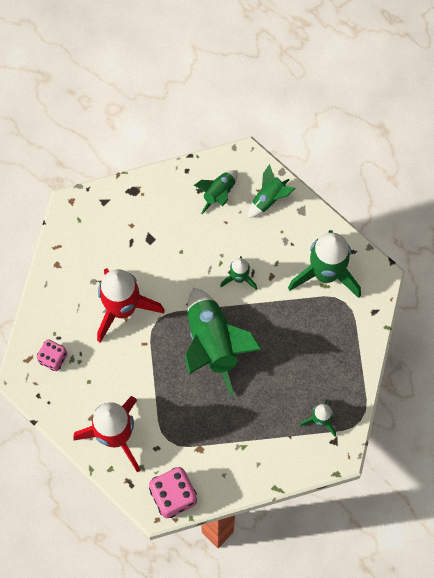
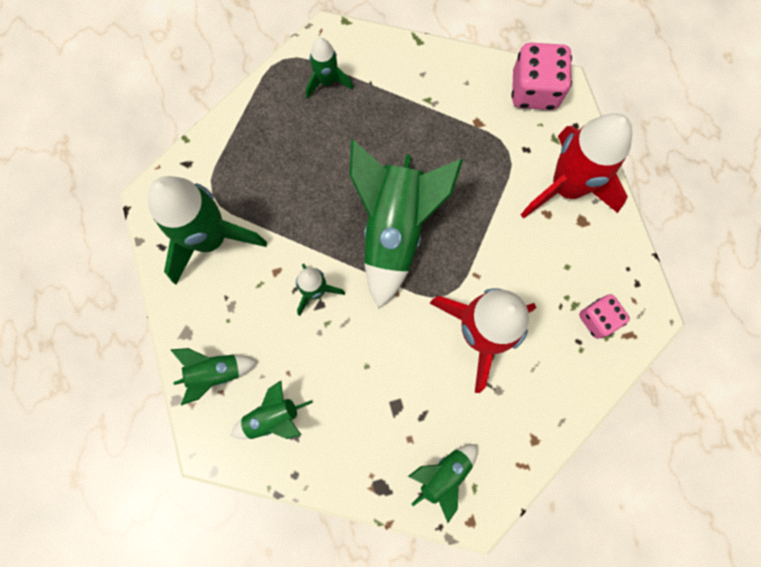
camera: 150 degrees left, 5 degrees up
none -> green rocket [408,444,478,523]

